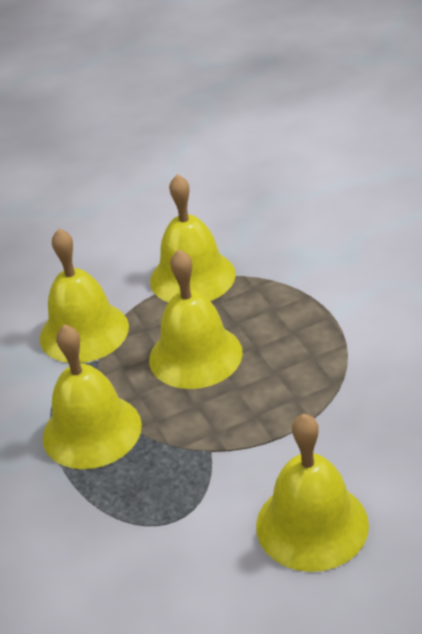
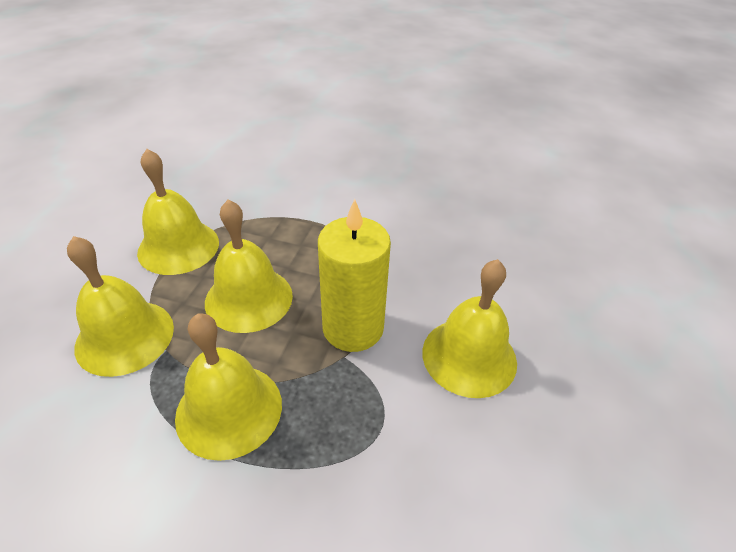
camera: 55 degrees left, 5 degrees up
none -> yellow candle [318,199,391,352]

